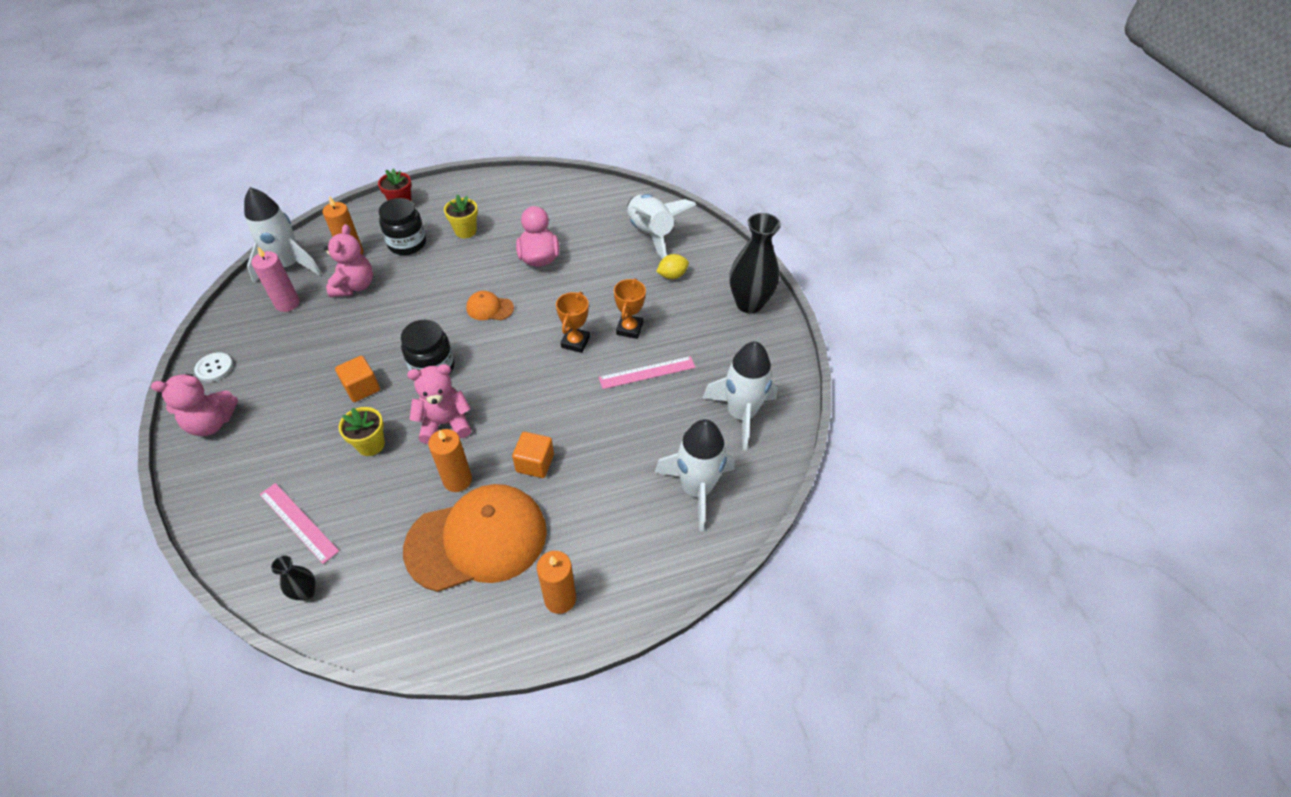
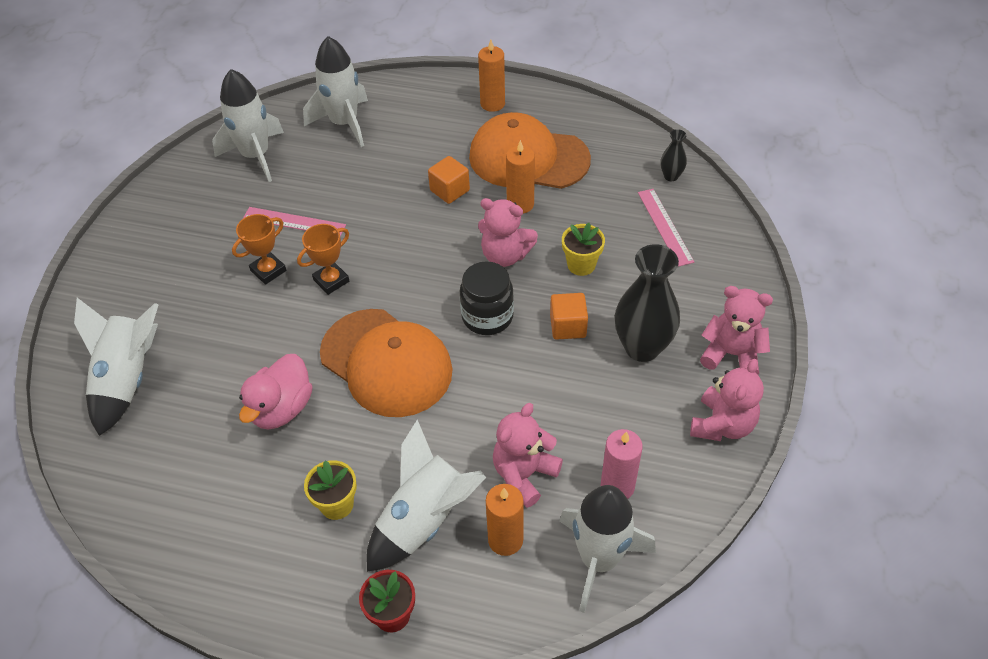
camera: 145 degrees left, 0 degrees up
white button [194,353,233,382] -> pink teddy bear [690,359,764,441]
black jar [379,198,426,255] -> white rocket [367,419,486,572]
orange cap [466,291,514,320] -> orange cap [320,309,453,417], size x2.34
yellow lemon [656,254,689,279] -> none
black vase [729,213,781,314] -> black vase moved to [615,244,680,362]

